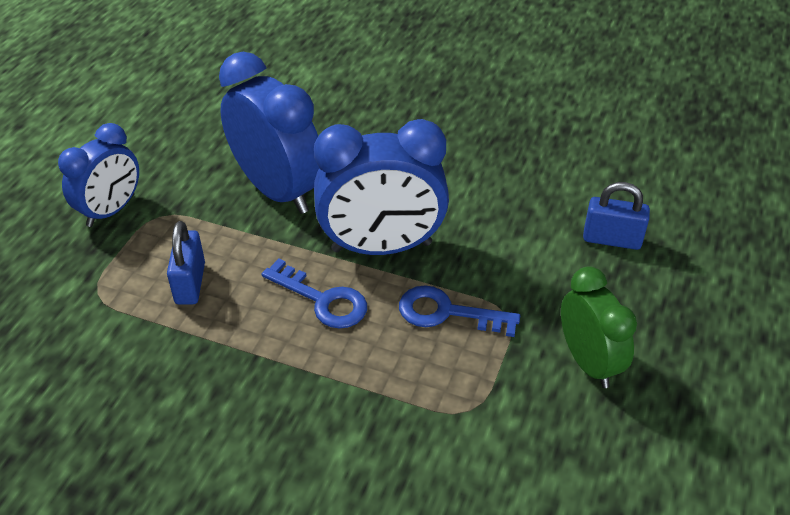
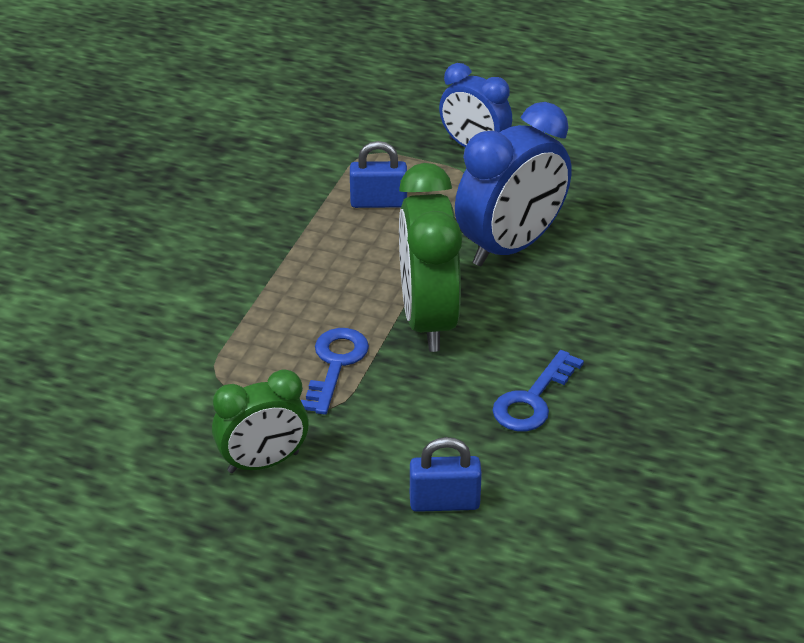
camera: 90 degrees right, 5 degrees down
blue key [262,258,367,329] -> blue key moved to [492,350,584,431]
blue clock [314,119,449,255] -> green clock [399,163,462,352]
blue padlock [583,182,650,250] -> blue padlock turned 75 degrees clockwise [410,437,482,512]

